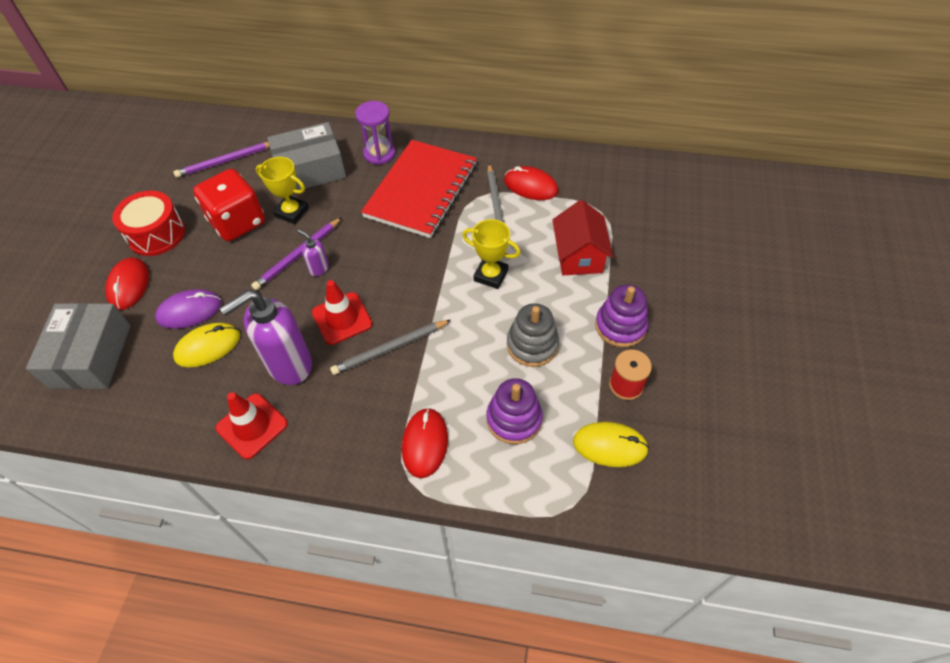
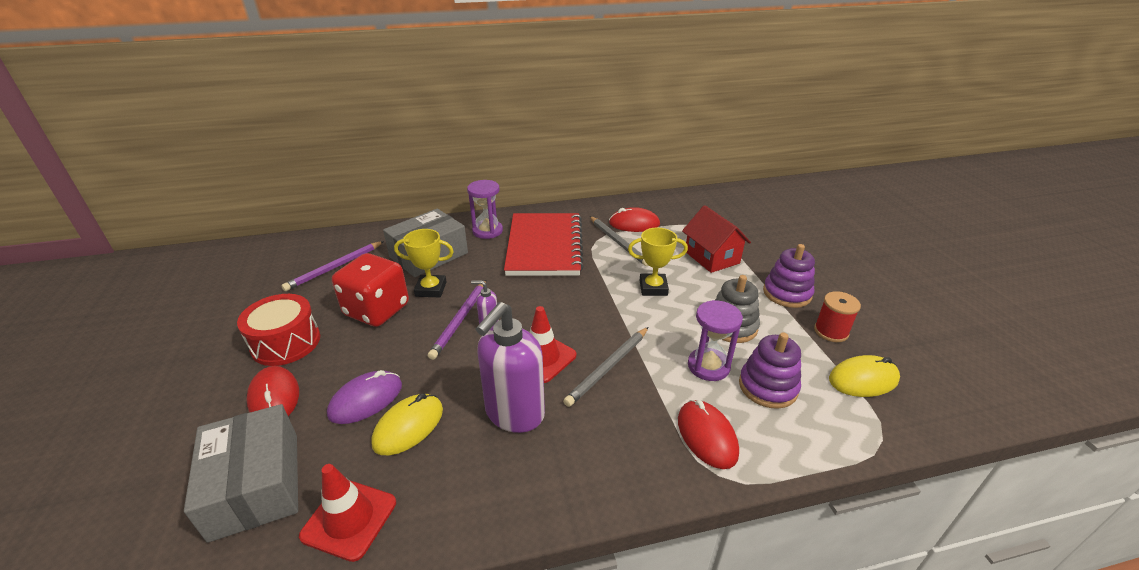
camera: 25 degrees left, 20 degrees down
red traffic cone [216,392,288,460] -> red traffic cone moved to [299,464,396,562]
none -> purple hourglass [688,300,743,381]

